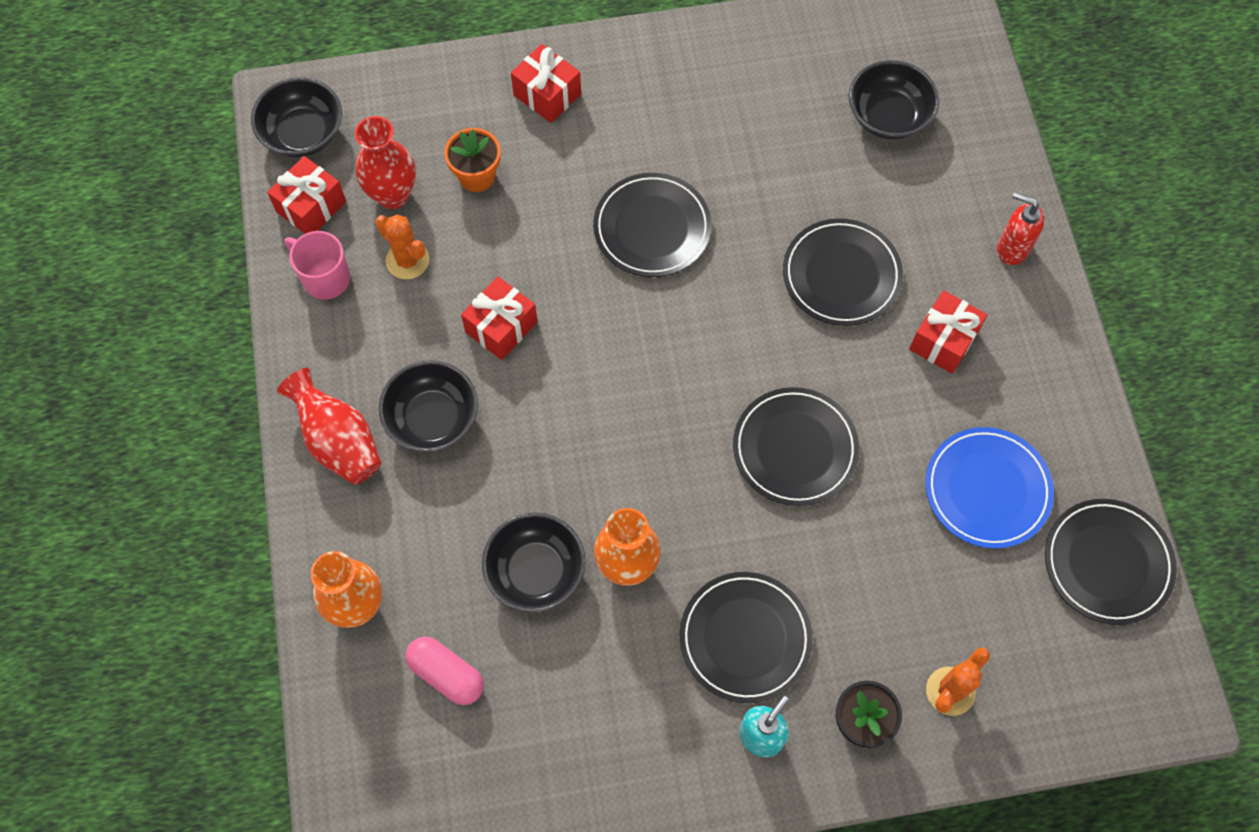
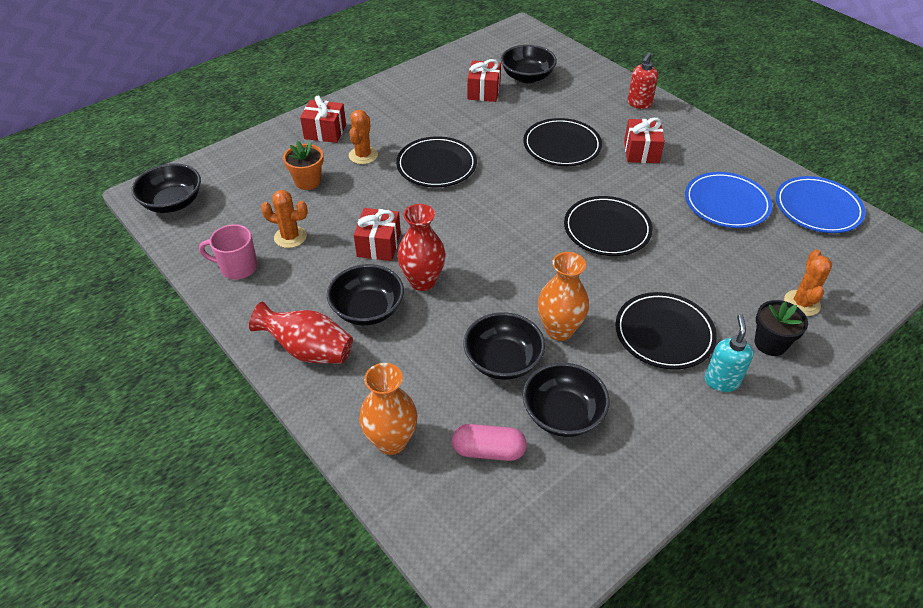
camera: 30 degrees left, 20 degrees down
red gift [267,156,346,234] -> red gift moved to [467,59,501,102]
red vase [355,116,416,209] -> red vase moved to [397,204,446,291]
red soap dispenser [997,192,1045,265] -> red soap dispenser turned 60 degrees counterclockwise [628,52,658,109]
black plate [1045,499,1177,625] -> blue plate [776,176,866,233]
none -> orange cactus [349,110,378,164]
none -> black bowl [523,363,610,437]

